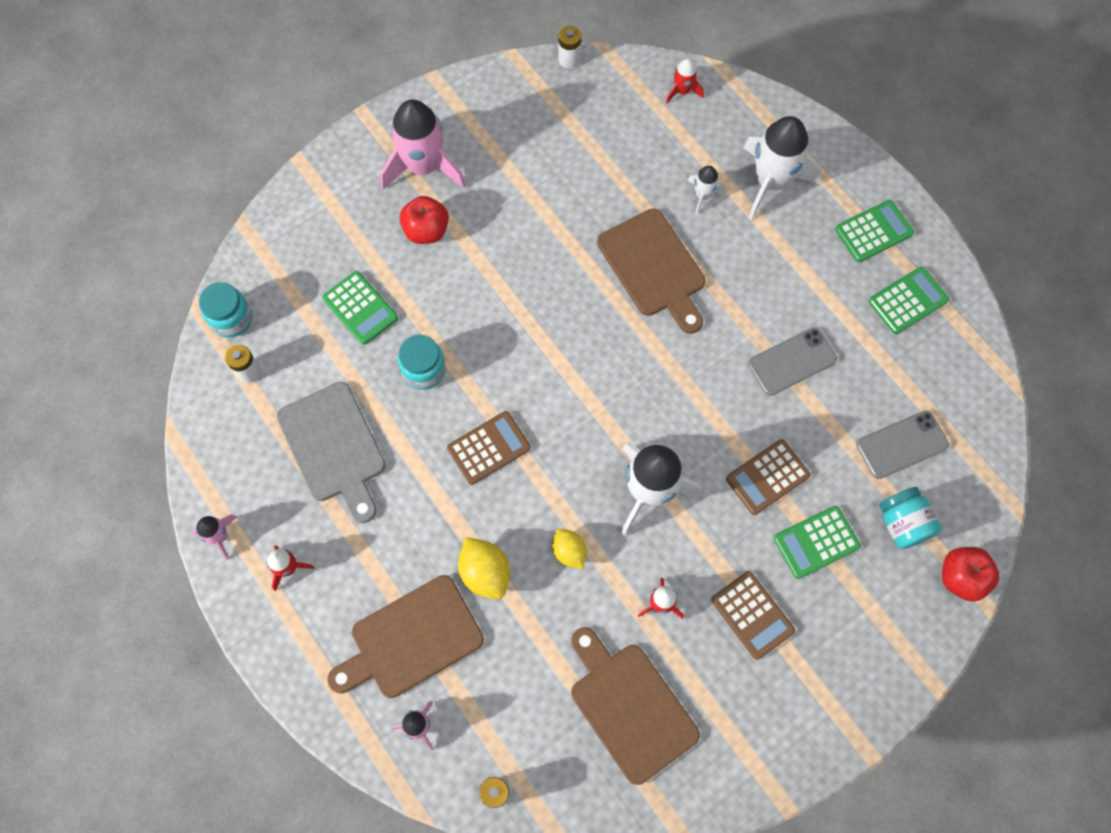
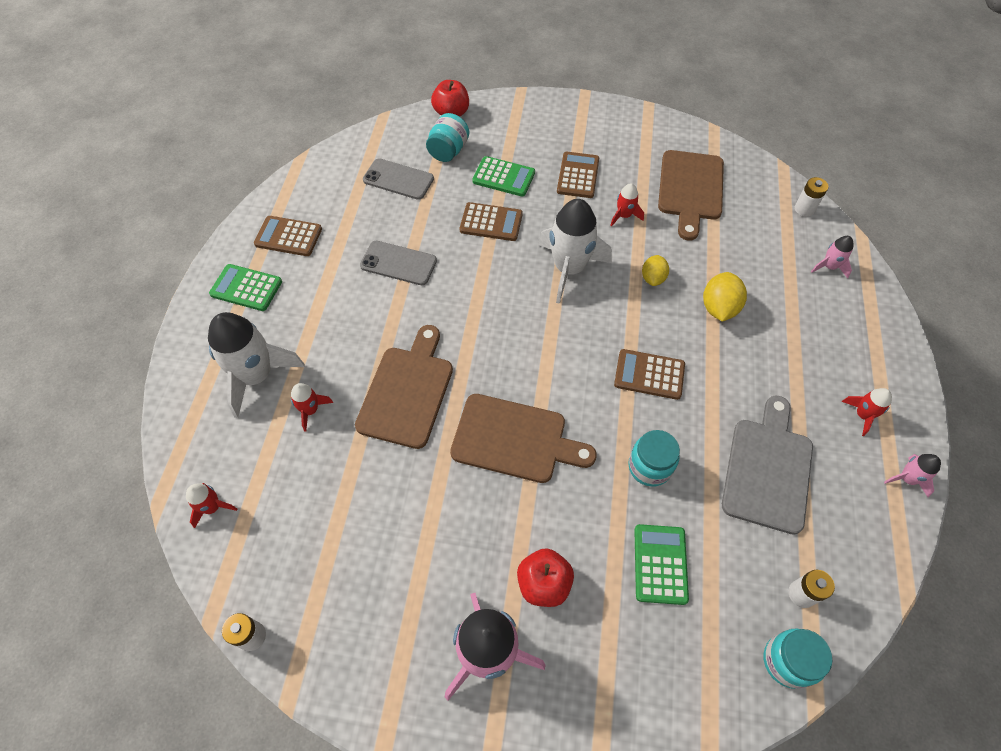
camera: 135 degrees left, 10 degrees down
brown cutting board [327,575,484,698] -> brown cutting board moved to [450,394,597,483]
white rocket [687,166,726,214] -> red rocket [291,383,333,432]
green calculator [869,267,949,334] -> brown calculator [254,216,322,256]

